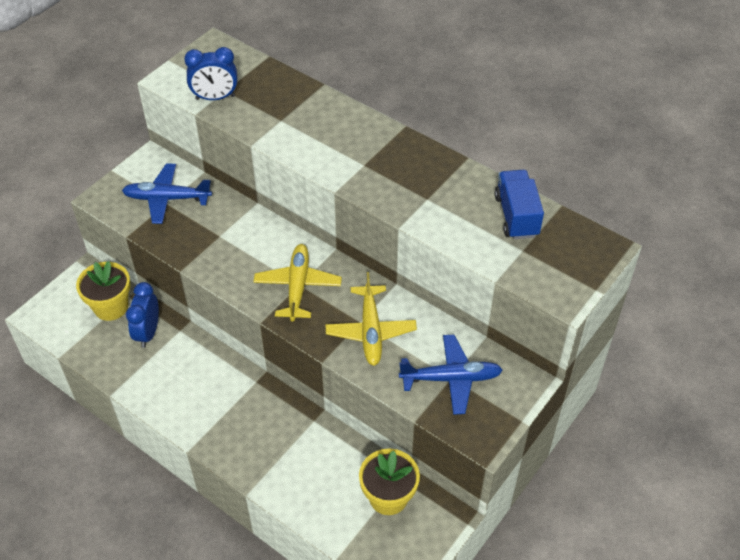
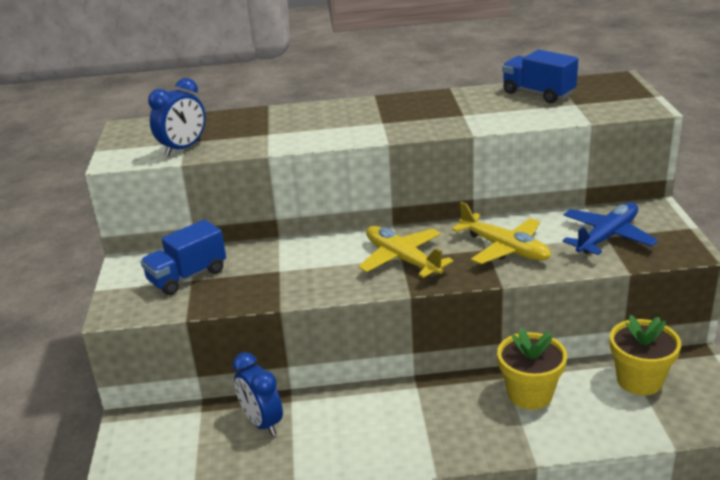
camera: 40 degrees left, 20 degrees down
yellow flower pot [76,261,131,321] -> yellow flower pot moved to [497,328,567,410]
blue plane [122,163,212,224] -> blue truck [140,219,226,295]

